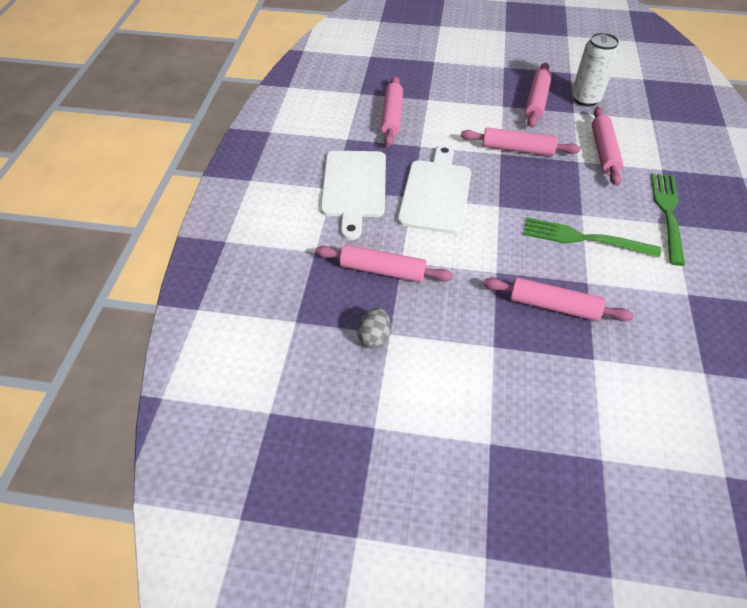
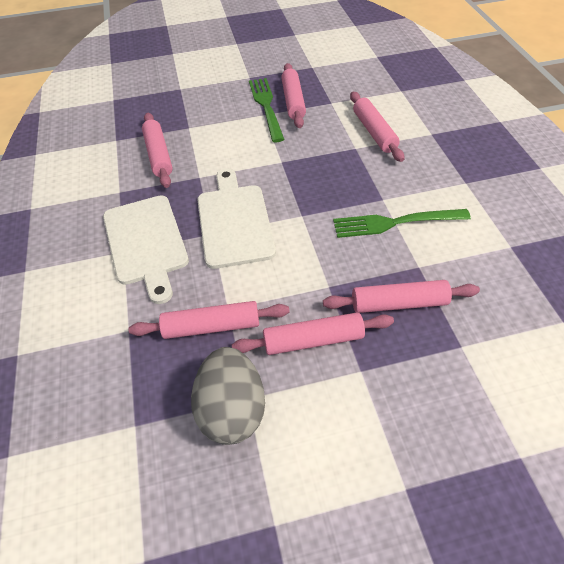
camera: 20 degrees left, 0 degrees up
grey egg [358,308,391,348] -> grey egg [191,347,265,445], size x1.86
pink rolling pin [461,127,580,156] -> pink rolling pin moved to [232,312,394,355]
white can [572,32,619,106] -> none
green fork [651,173,685,266] -> green fork moved to [249,78,285,142]

